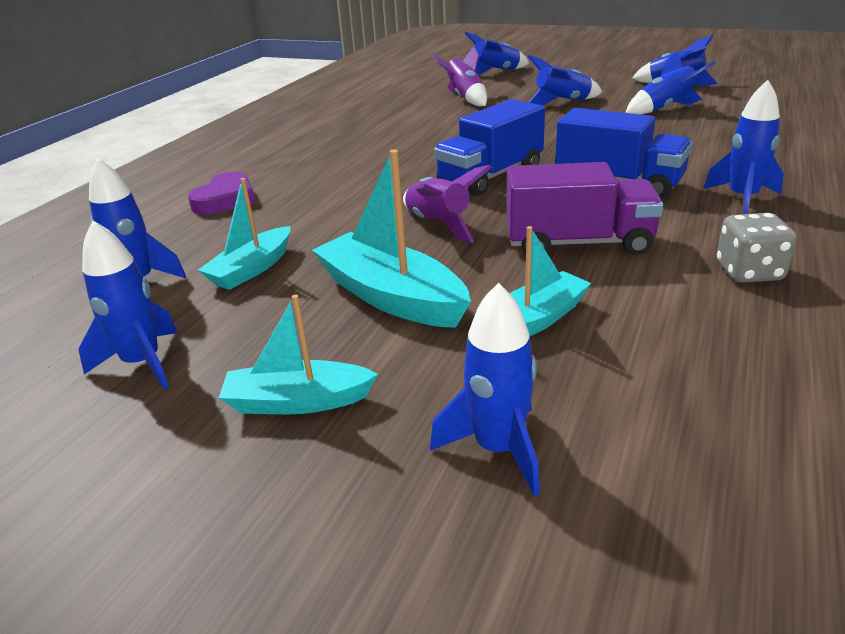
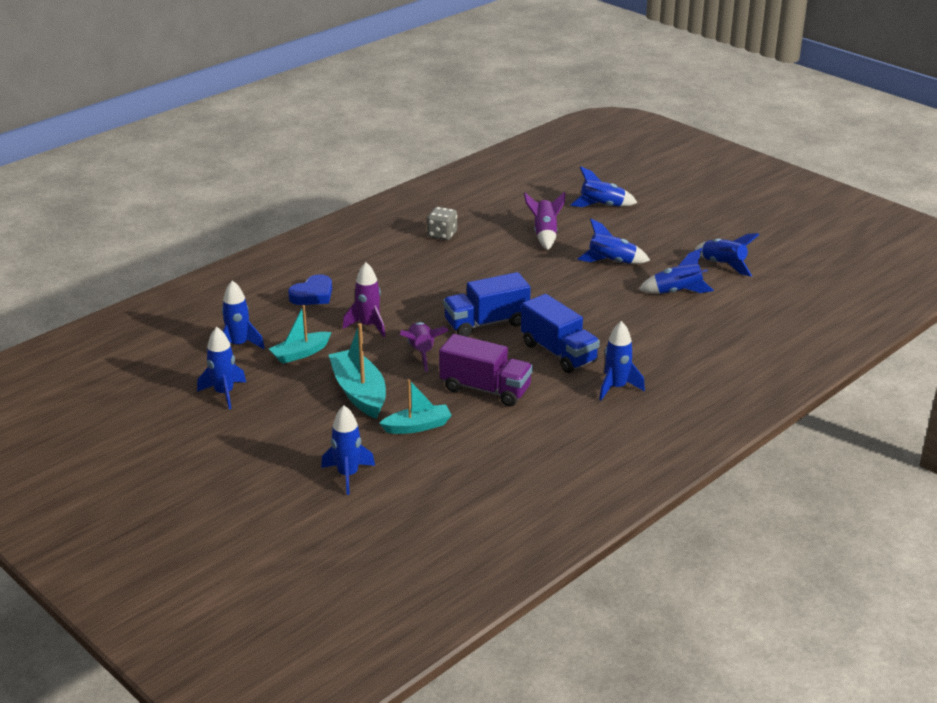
camera: 20 degrees right, 0 degrees up
purple heart [188,171,256,215] -> blue heart [288,274,332,305]
turquoise boat [219,295,378,414] -> none
grey dice [717,213,797,283] -> grey dice moved to [427,207,457,240]
none -> purple rocket [343,262,386,337]

